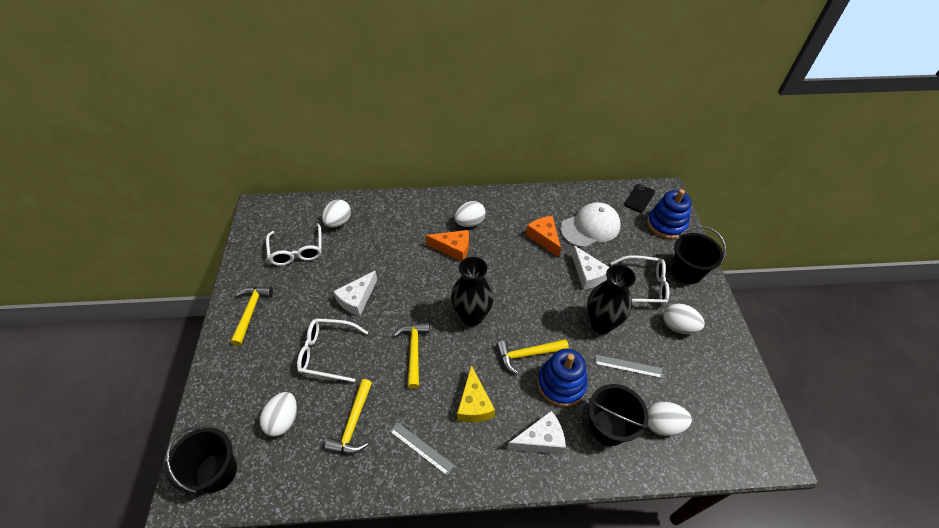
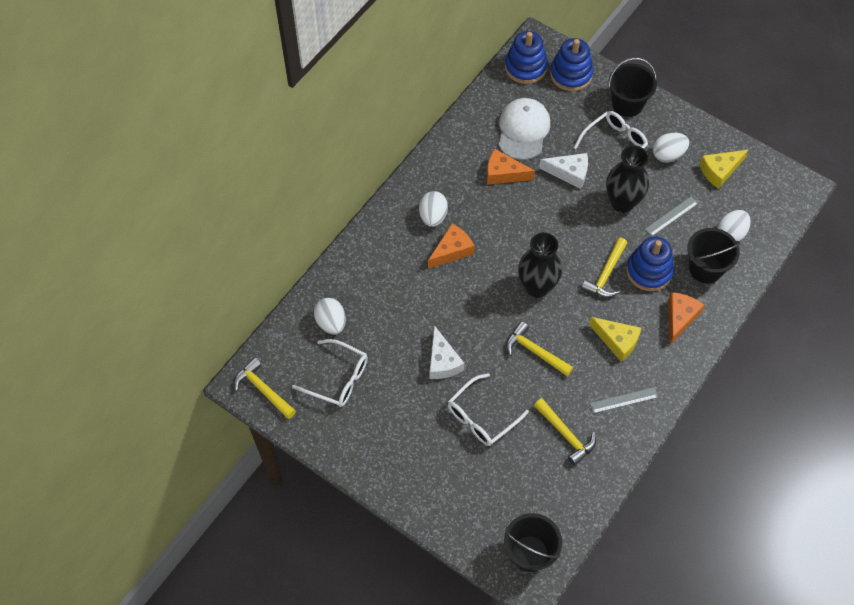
camera: 50 degrees left, 10 degrees up
yellow hammer [231,286,273,346] -> yellow hammer moved to [234,357,296,419]
white egg [260,392,297,437] -> none
white cheese [507,411,566,454] -> orange cheese [668,292,704,344]
black phone [624,184,655,213] -> blue stacking toy [505,31,548,84]
none -> yellow cheese [699,150,748,189]

